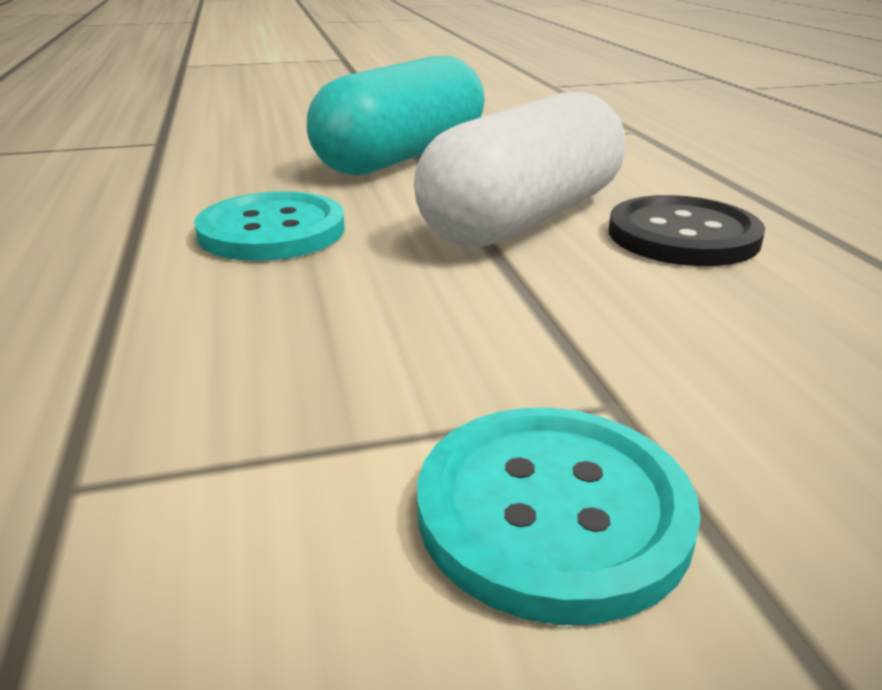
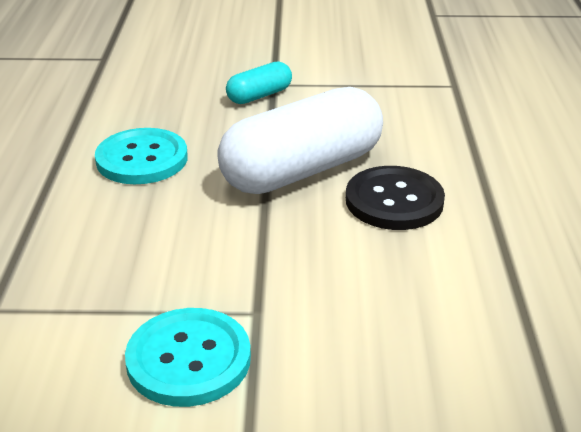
camera: 15 degrees right, 5 degrees up
turquoise capsule [307,56,485,175] -> turquoise capsule [226,61,292,104], size x0.47

